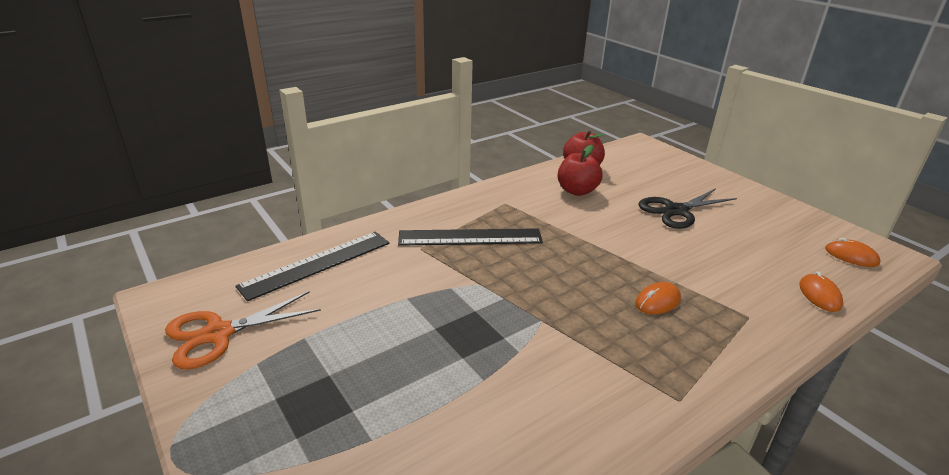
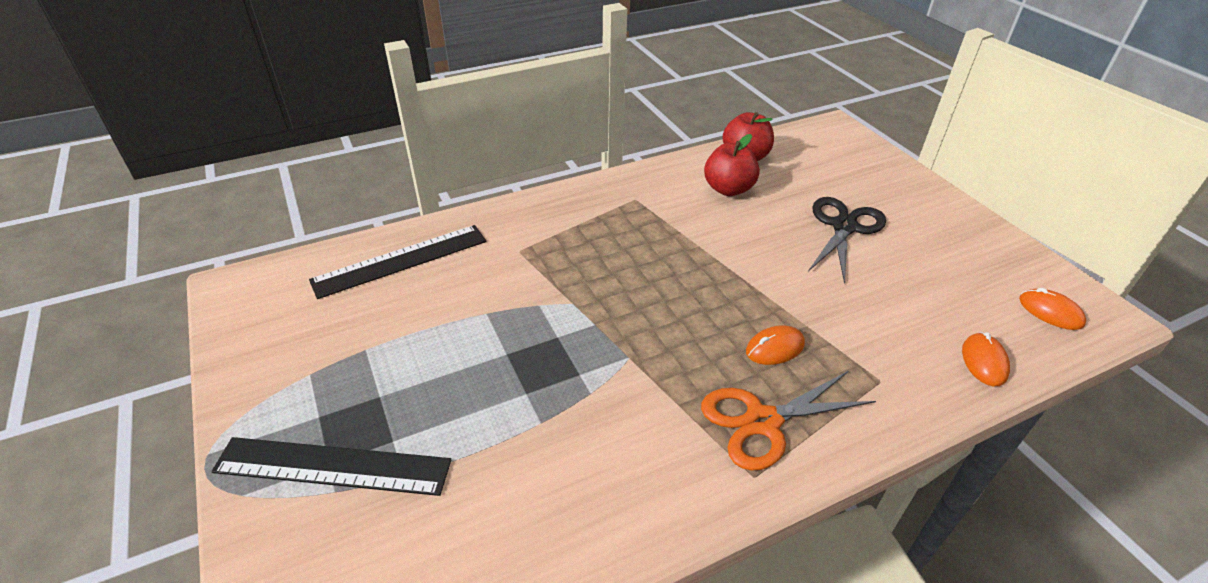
camera: 10 degrees right, 10 degrees up
orange scissors [165,291,321,370] -> orange scissors moved to [701,371,876,471]
black ruler [398,228,543,246] -> black ruler moved to [211,437,451,496]
black scissors [638,188,737,229] -> black scissors turned 135 degrees clockwise [808,197,886,284]

